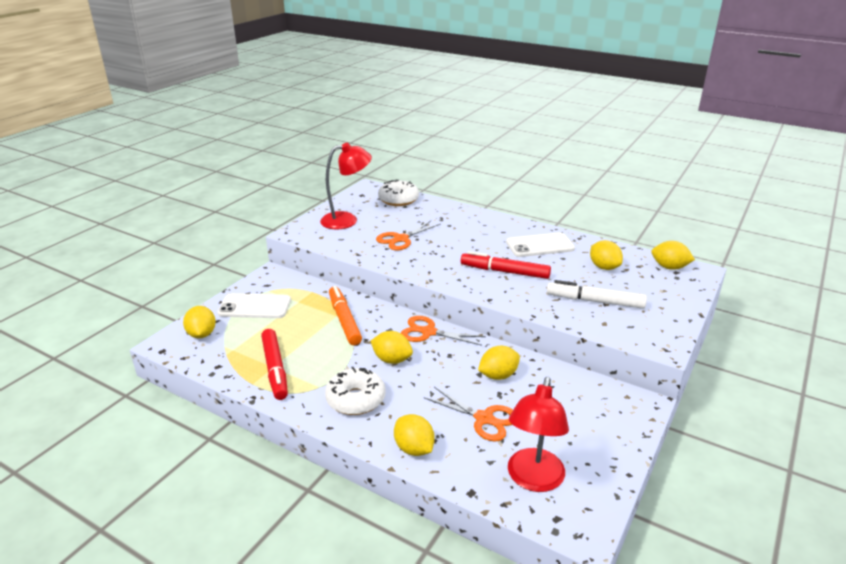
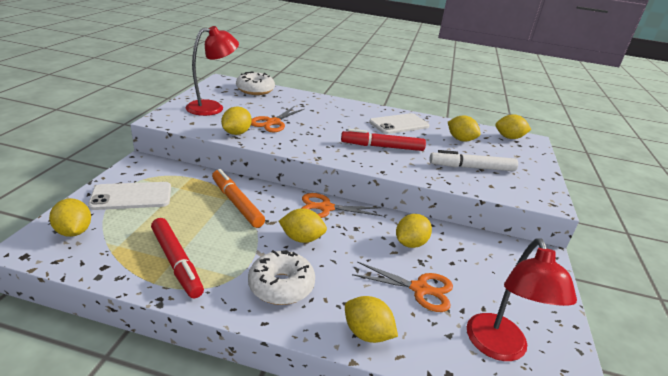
camera: 20 degrees left, 0 degrees up
none -> yellow lemon [221,106,252,135]

